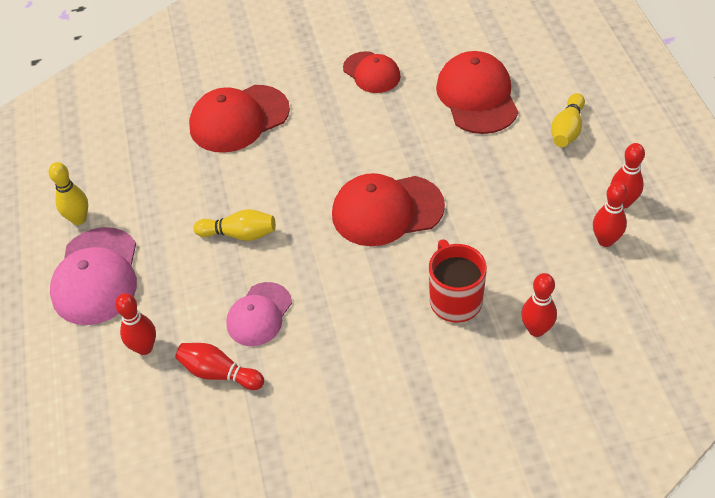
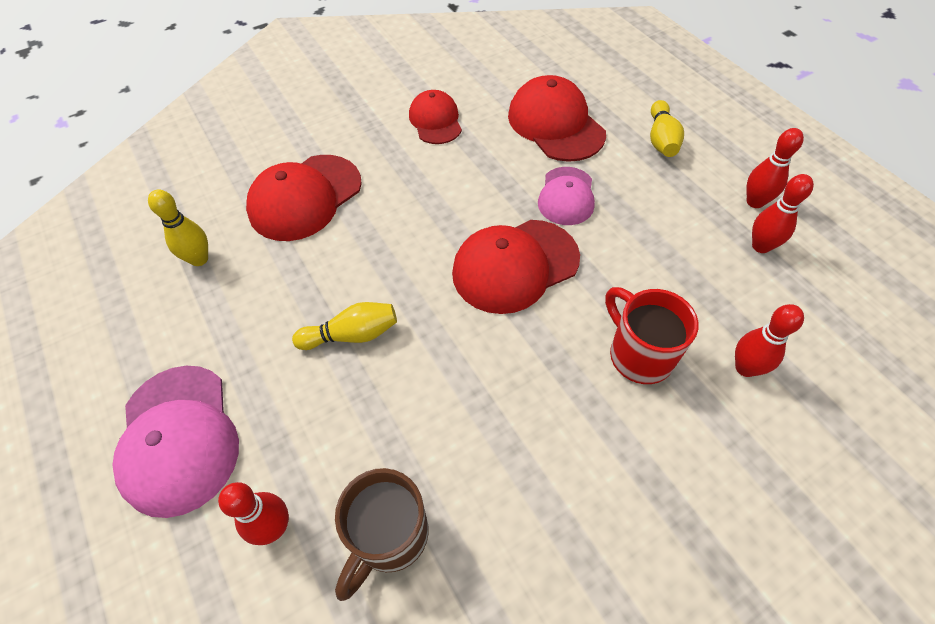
camera: 20 degrees left, 5 degrees up
yellow bowling pin [48,162,88,225] -> yellow bowling pin moved to [148,189,208,266]
red bowling pin [175,343,264,390] -> brown mug [335,468,428,601]
pink cap [226,282,292,346] -> pink cap moved to [538,167,595,225]
red cap [343,51,401,93] -> red cap turned 135 degrees counterclockwise [409,90,462,144]

